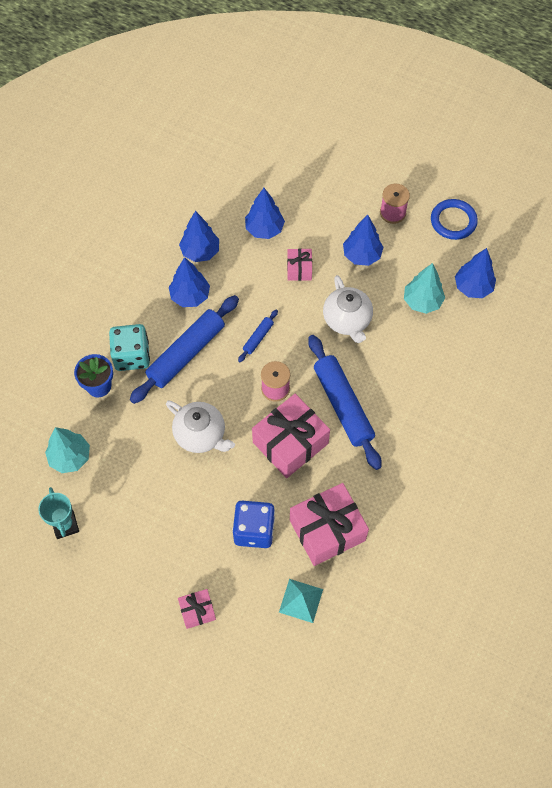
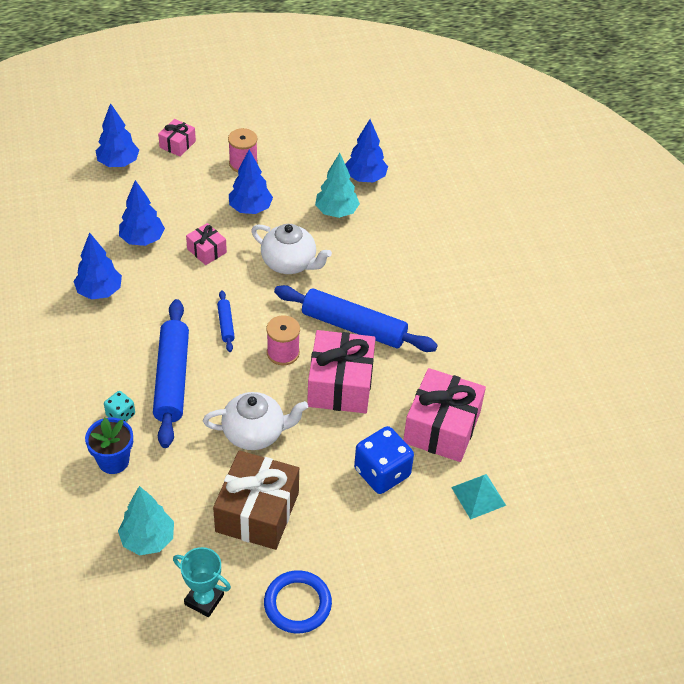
camera: 45 degrees left, 15 degrees down
turquoise dice [109,324,150,371] -> turquoise dice [104,391,135,422], size x0.53
blue tree [169,257,210,307] -> blue tree moved to [96,103,139,167]
pink gift [178,589,216,629] -> pink gift moved to [158,119,196,157]
blue ring [431,199,478,240] -> blue ring moved to [264,570,332,634]
none -> brown gift [213,450,299,550]

